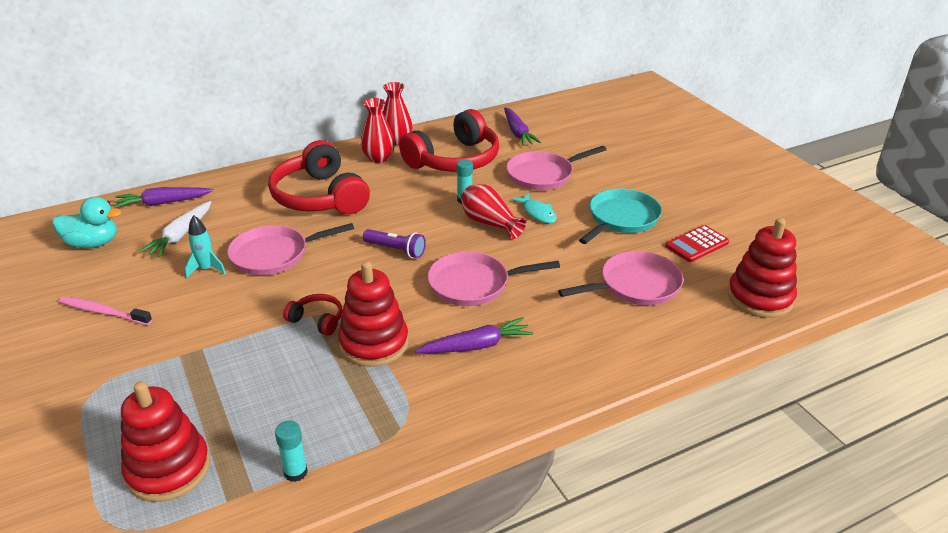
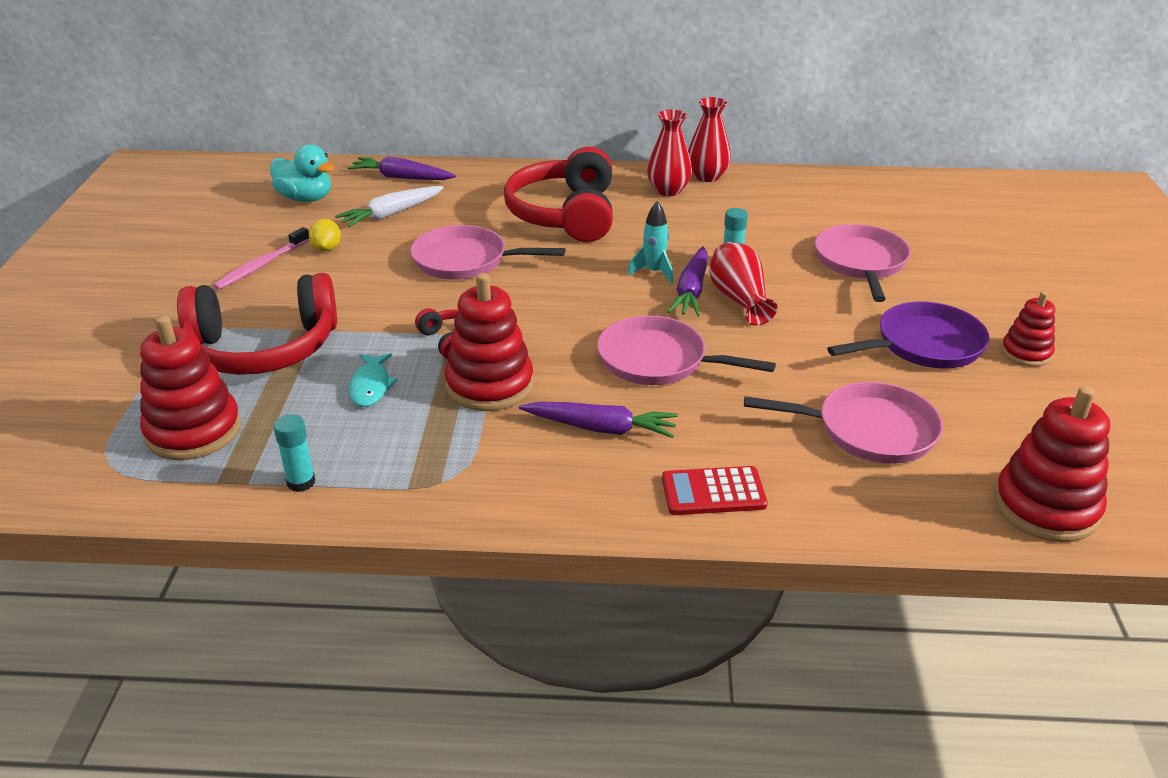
camera: 30 degrees right, 0 degrees up
pink toothbrush [59,296,152,325] -> pink toothbrush turned 105 degrees counterclockwise [213,227,310,290]
turquoise rocket [185,215,226,278] -> turquoise rocket moved to [628,201,673,284]
purple flashlight [363,229,426,258] -> none
red headphones [399,109,499,172] -> red headphones moved to [177,273,337,375]
purple carrot [504,108,541,146] -> purple carrot moved to [667,246,708,316]
pink pan [506,146,607,190] -> pink pan turned 90 degrees clockwise [815,224,911,302]
turquoise fish [512,193,557,223] -> turquoise fish moved to [349,353,398,407]
turquoise pan [579,189,662,244] -> purple pan [827,301,990,369]
red calculator [665,225,729,262] -> red calculator moved to [662,466,768,515]
none -> yellow lemon [309,219,341,252]
none -> red stacking toy [1001,291,1055,367]

